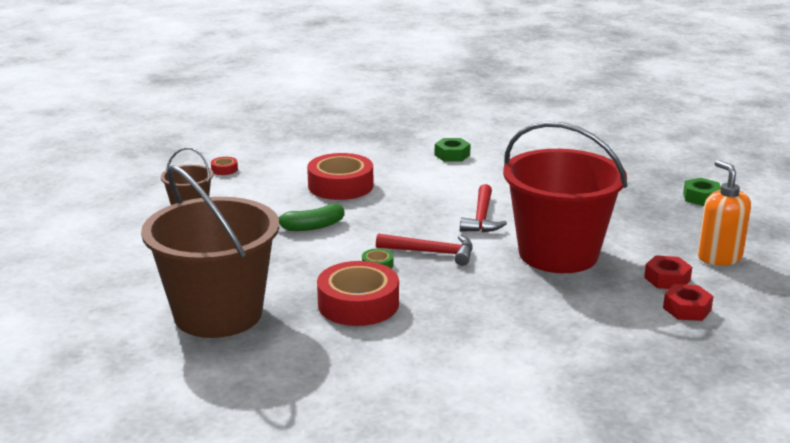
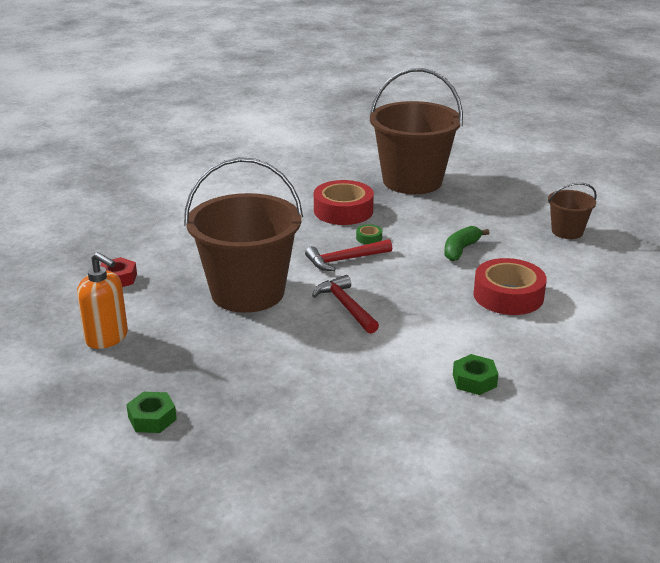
camera: 145 degrees right, 5 degrees up
red tape [211,157,238,175] -> none
red bucket [503,121,628,273] -> brown bucket [184,157,303,313]
red nut [644,255,692,289] -> none

